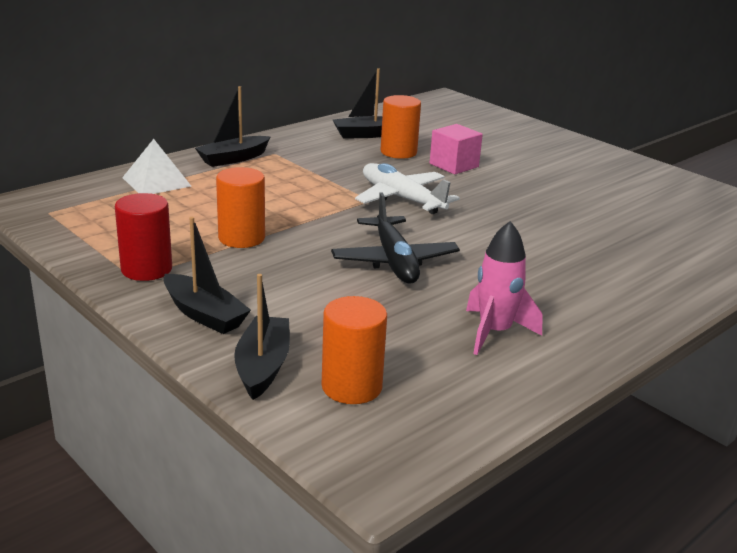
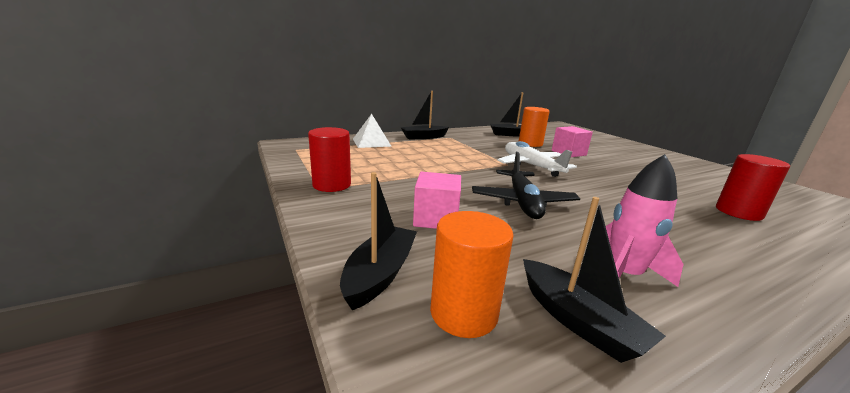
camera: 15 degrees right, 5 degrees down
black boat [164,217,251,334] -> black boat moved to [523,197,666,363]
orange cylinder [216,167,265,248] -> none
none -> pink cube [413,172,461,229]
none -> red cylinder [716,154,790,221]

